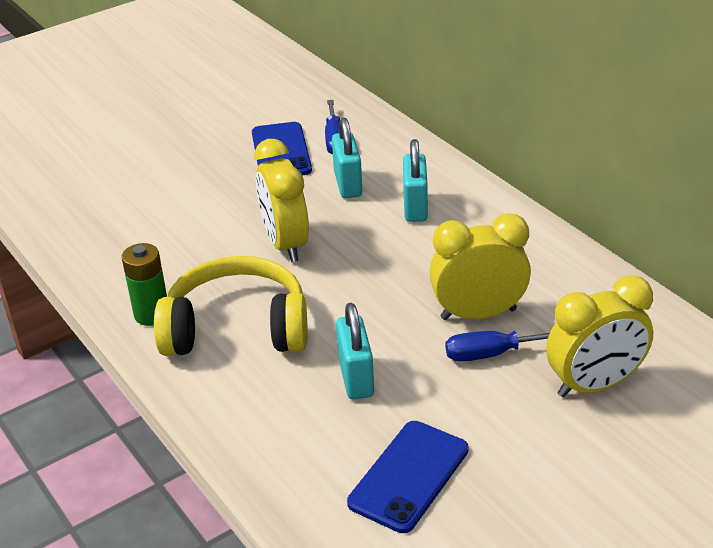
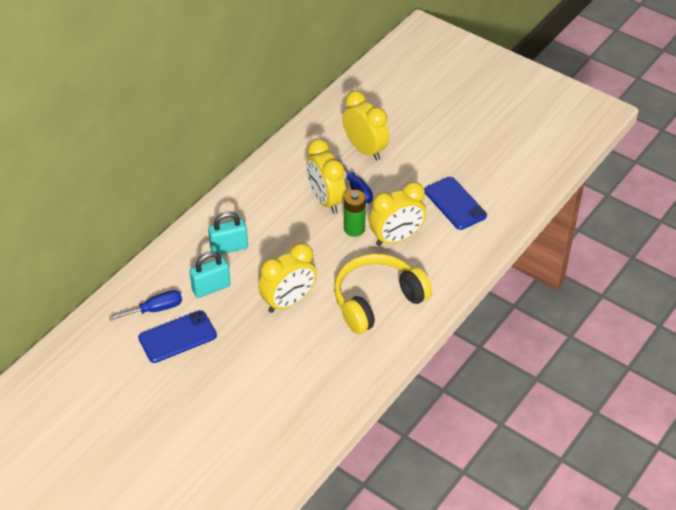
camera: 110 degrees left, 10 degrees up
green battery [122,243,167,326] -> green battery moved to [344,190,366,237]
yellow headphones [154,256,307,356] -> yellow headphones turned 75 degrees clockwise [334,254,432,334]
turquoise padlock [336,303,374,400] -> yellow clock [369,182,426,246]
blue phone [347,421,469,533] -> blue phone turned 45 degrees clockwise [424,177,487,230]

